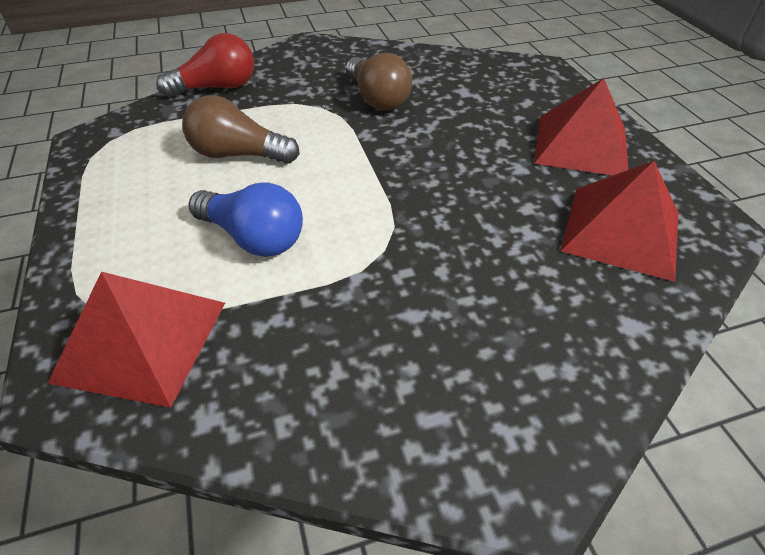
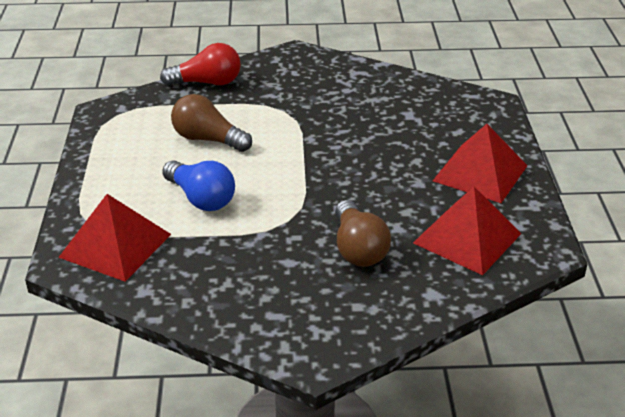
camera: 15 degrees right, 10 degrees down
brown light bulb [346,53,412,111] -> brown light bulb moved to [335,200,391,267]

